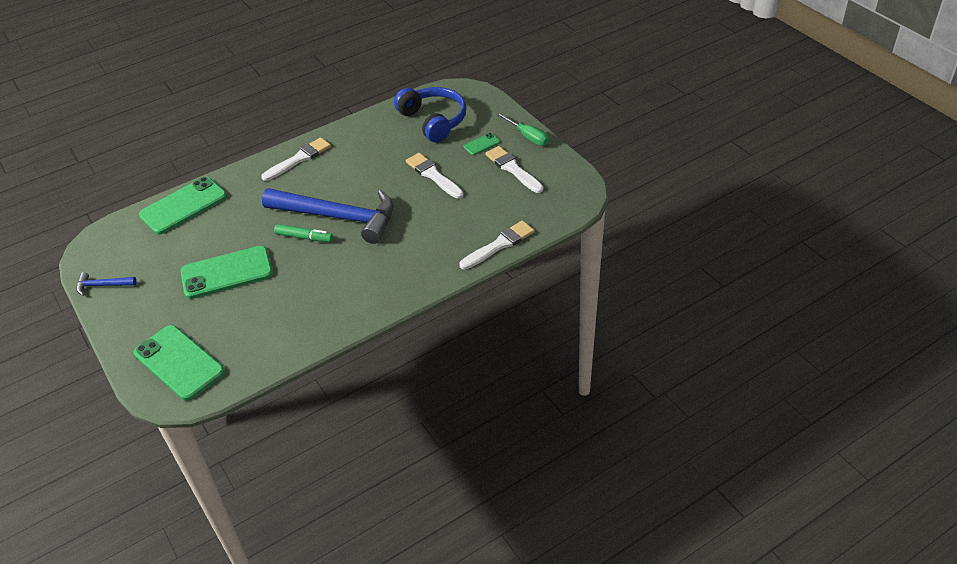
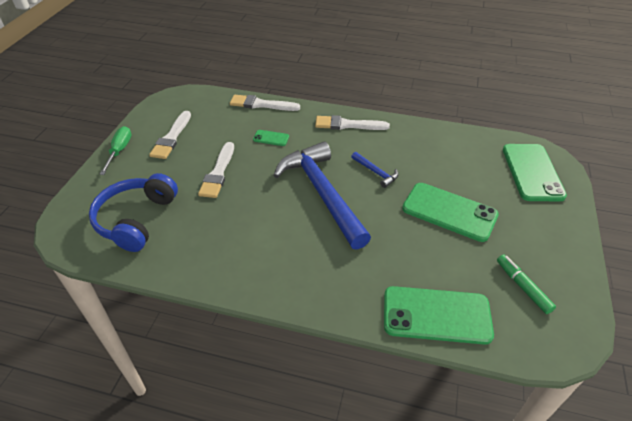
camera: 135 degrees left, 0 degrees up
blue hammer [76,272,136,296] -> blue hammer moved to [351,152,398,188]
white brush [261,137,331,181] -> white brush moved to [315,115,390,130]
green marker [274,224,333,242] -> green marker moved to [497,255,556,314]
green phone [463,133,500,155] -> green phone moved to [253,130,289,146]

